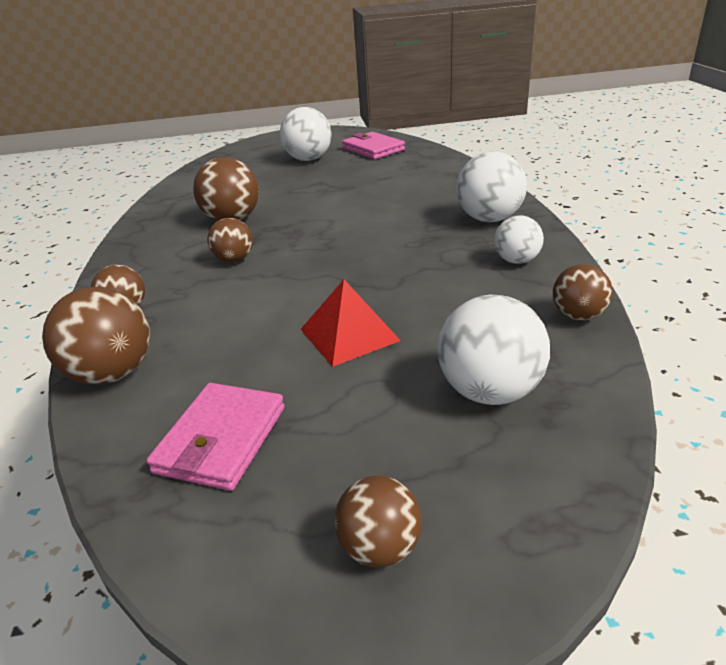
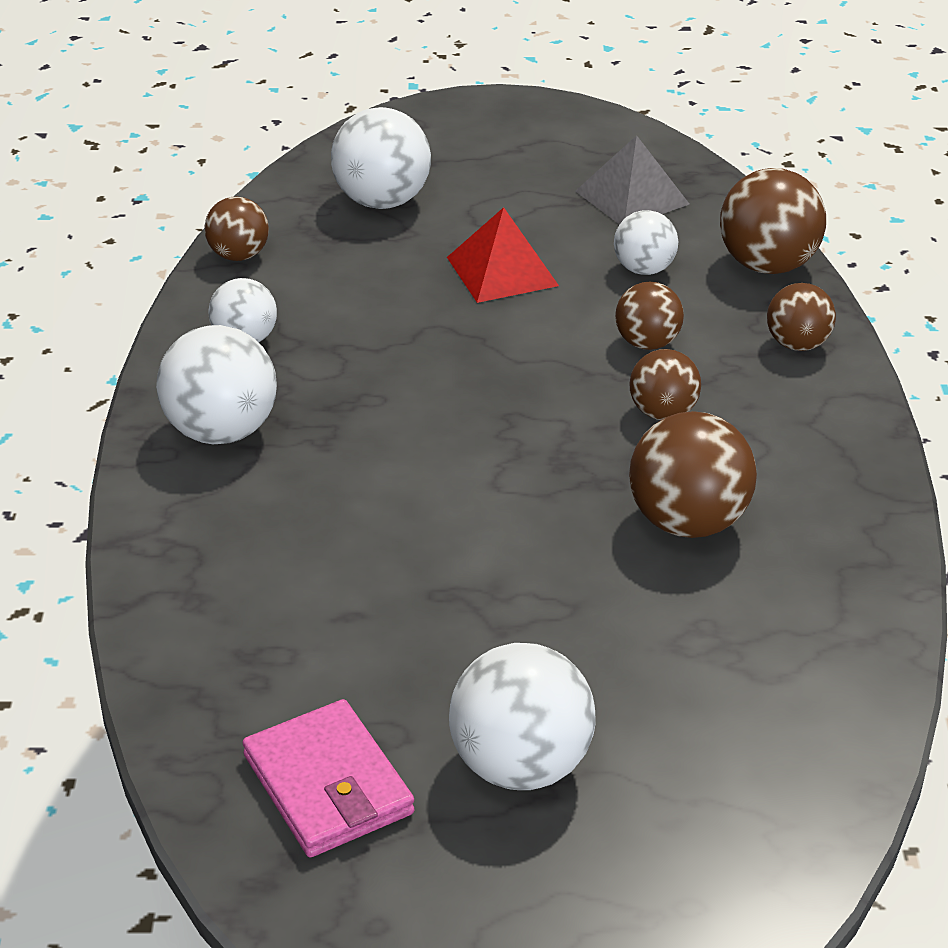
camera: 175 degrees left, 5 degrees up
pink wallet [146,383,285,491] -> grey pyramid [576,135,689,225]
brown ball [334,476,422,567] -> brown ball moved to [615,282,684,350]
none -> white ball [614,210,678,275]

